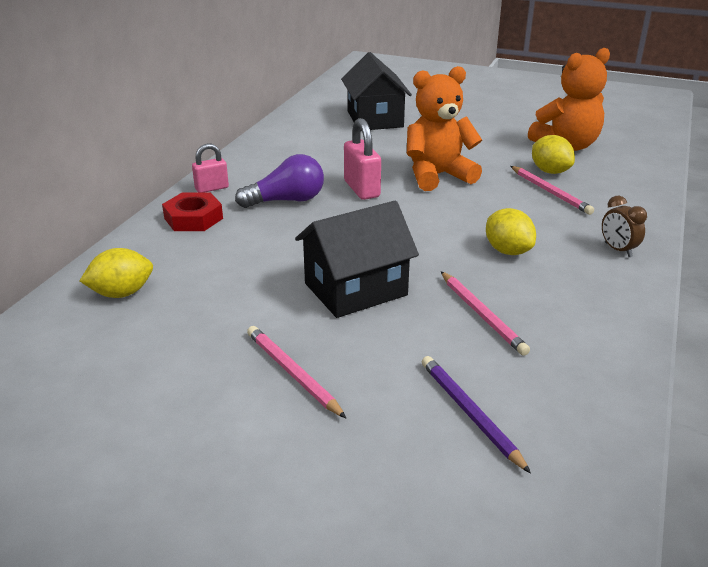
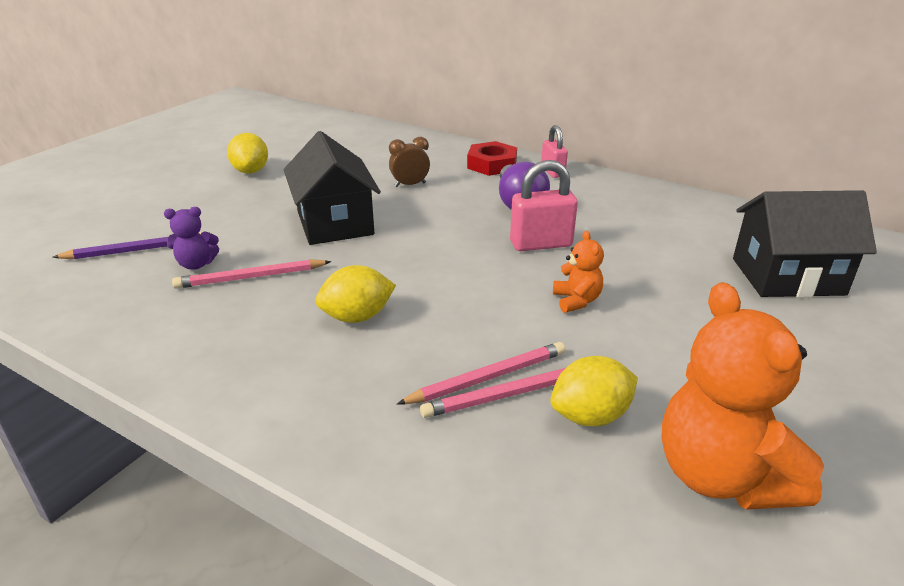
camera: 100 degrees right, 0 degrees up
yellow lemon [80,248,153,298] -> yellow lemon moved to [227,133,268,174]
pink pencil [247,326,346,418] -> pink pencil moved to [397,342,565,404]
orange teddy bear [407,66,482,191] -> orange teddy bear [553,230,604,313], size x0.48
brown clock [602,196,647,257] -> brown clock moved to [389,137,430,187]
none -> purple teddy bear [164,207,219,270]

